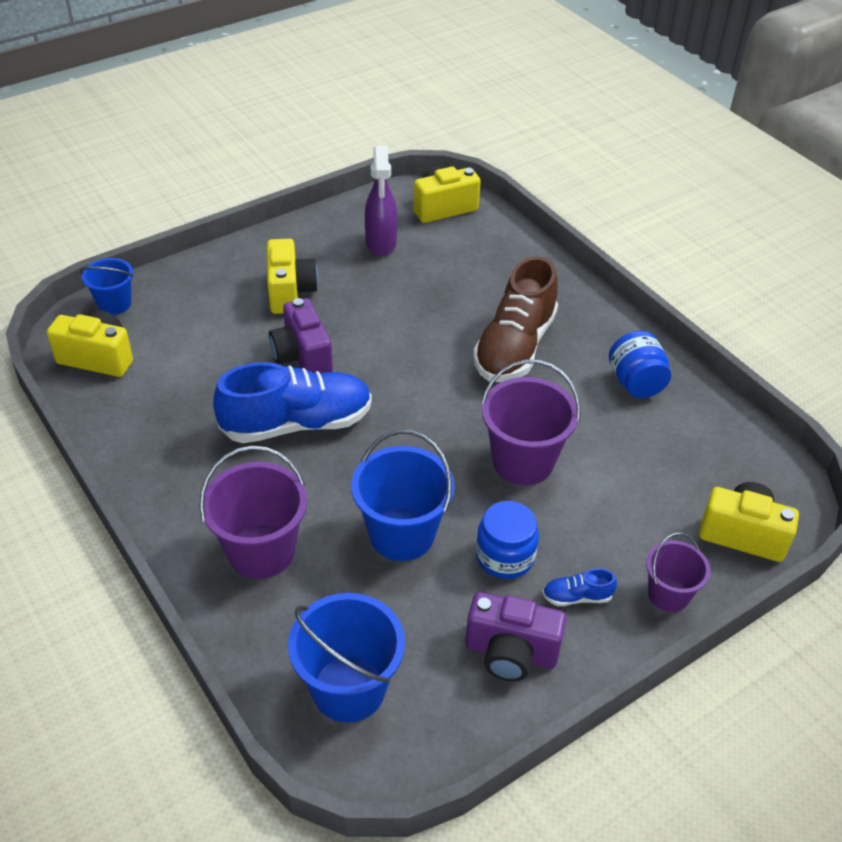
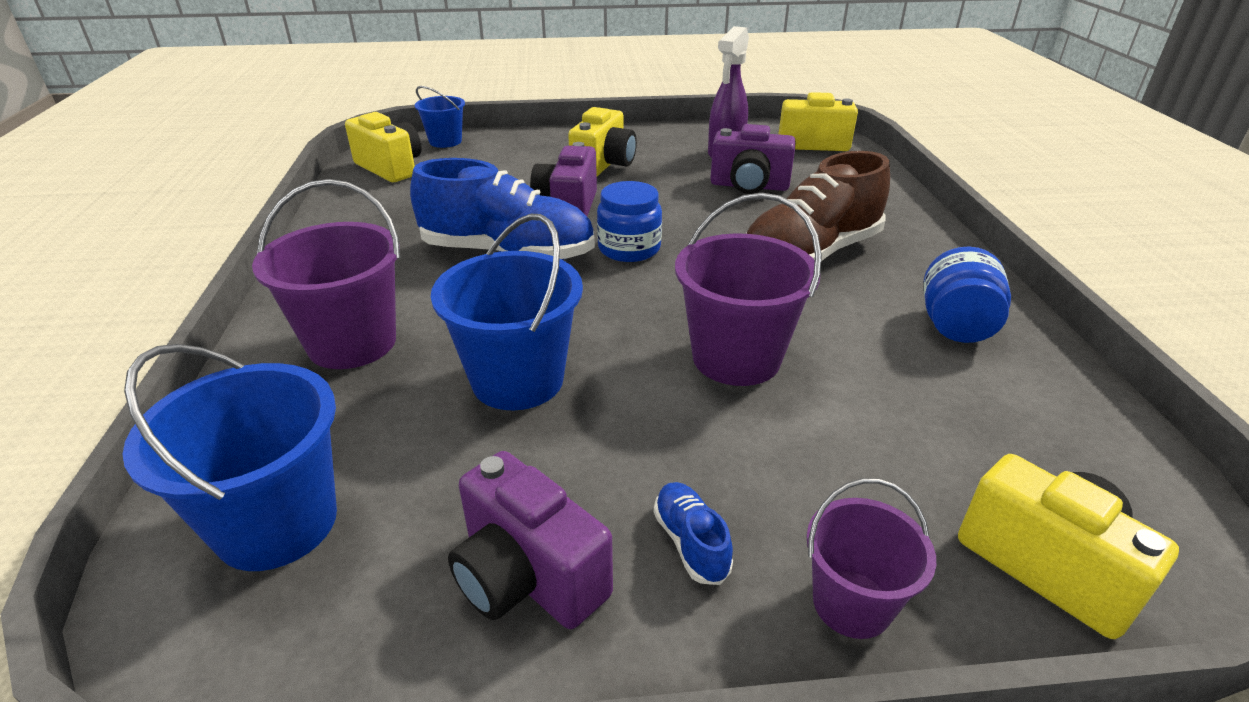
camera: 30 degrees right, 10 degrees down
blue jar [476,501,539,579] -> blue jar moved to [597,181,662,262]
blue shoe [542,568,617,606] -> blue shoe turned 45 degrees clockwise [654,482,733,585]
none -> purple camera [710,124,796,194]

